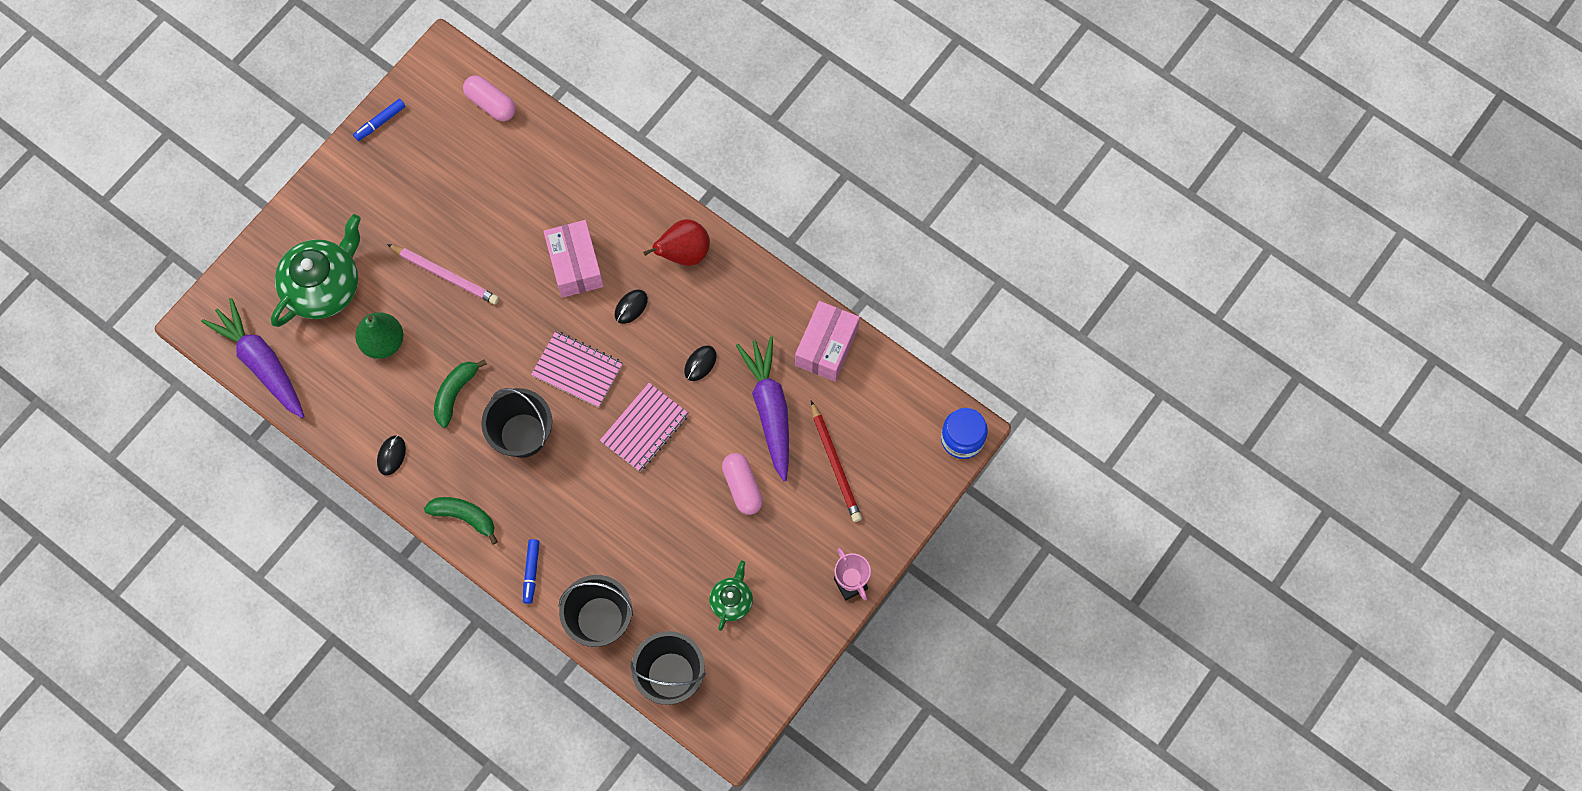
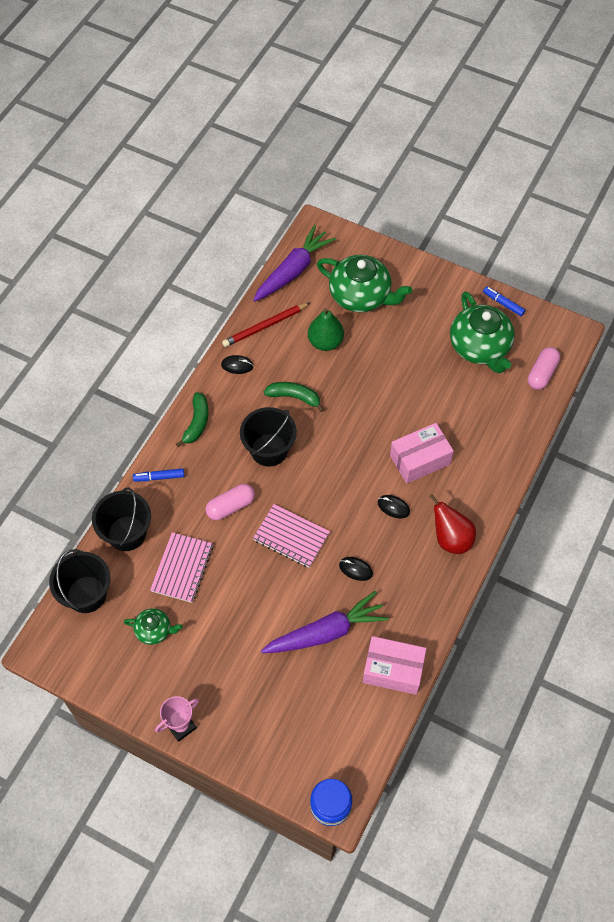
camera: 80 degrees right, 10 degrees down
pink pencil [387,244,499,305] -> none
pink notebook [531,331,623,408] -> pink notebook moved to [150,532,213,603]
pink capsule [722,453,763,515] -> pink capsule moved to [206,484,255,520]
red pencil [811,401,862,522] -> red pencil moved to [222,302,311,347]
none -> green teapot [450,291,515,373]

